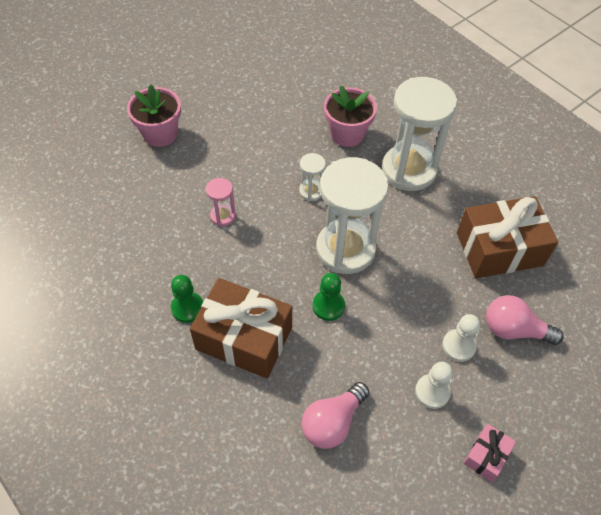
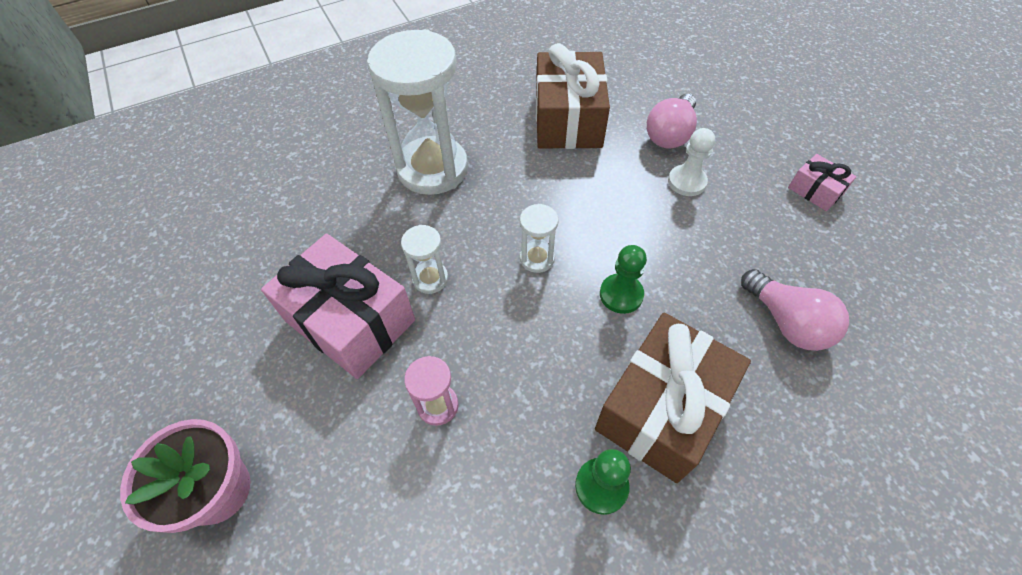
camera: 75 degrees left, 0 degrees up
white hourglass [316,157,389,274] -> white hourglass [520,204,559,273], size x0.44
pink flower pot [324,86,377,147] -> none
white pawn [415,362,453,409] -> none
none -> pink gift [261,234,415,379]

